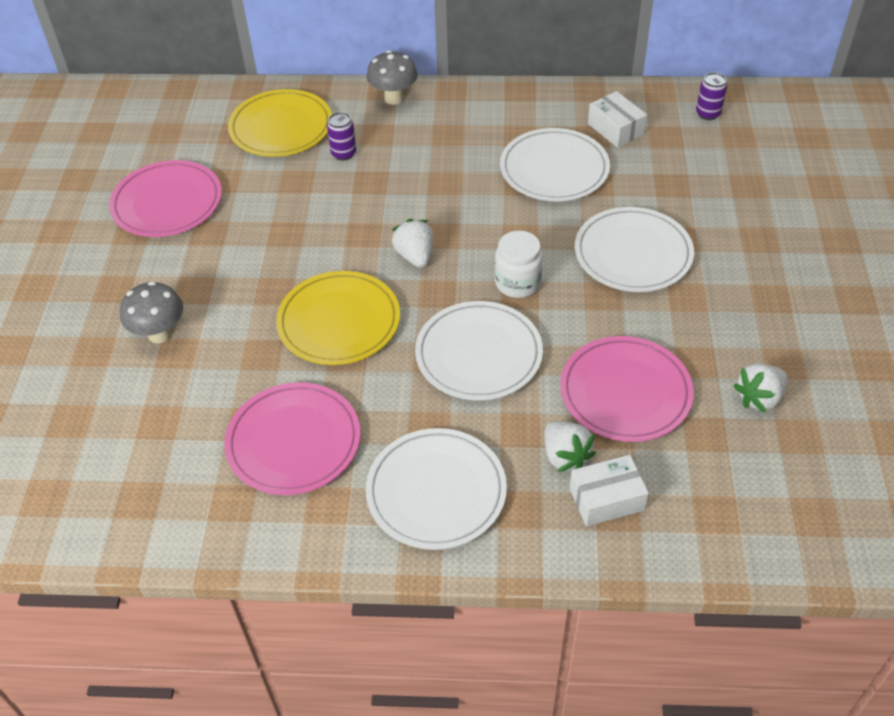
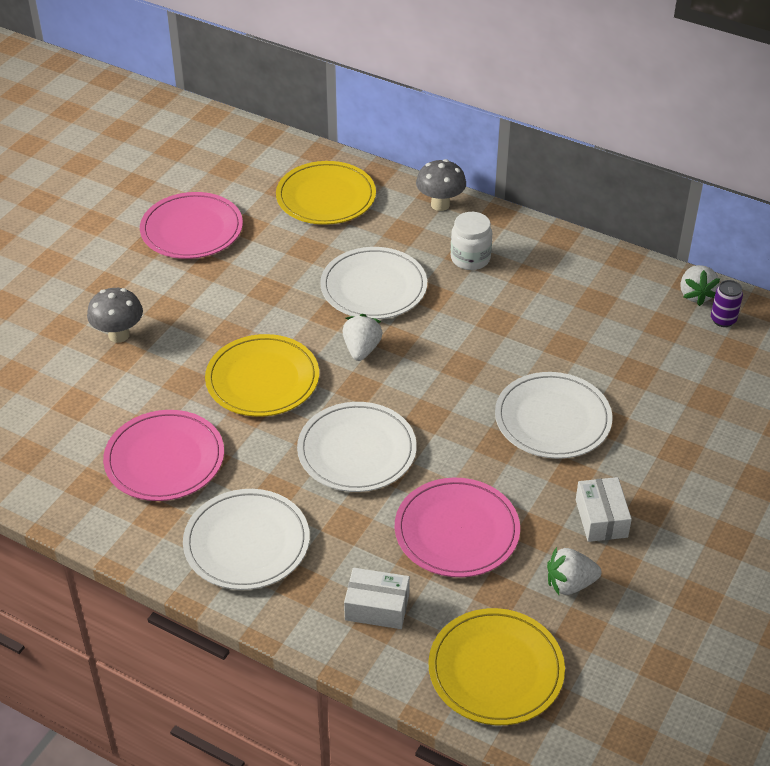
camera: 25 degrees right, 5 degrees down
purple can [327,112,356,161] -> none
white jar [495,231,543,298] -> white jar moved to [451,212,492,270]
white plate [500,128,610,201] -> white plate moved to [320,247,427,319]
white strawberry [544,421,596,472] -> white strawberry moved to [680,265,720,306]
white box [588,91,647,148] -> white box moved to [576,477,632,542]
none -> yellow plate [428,608,565,725]

